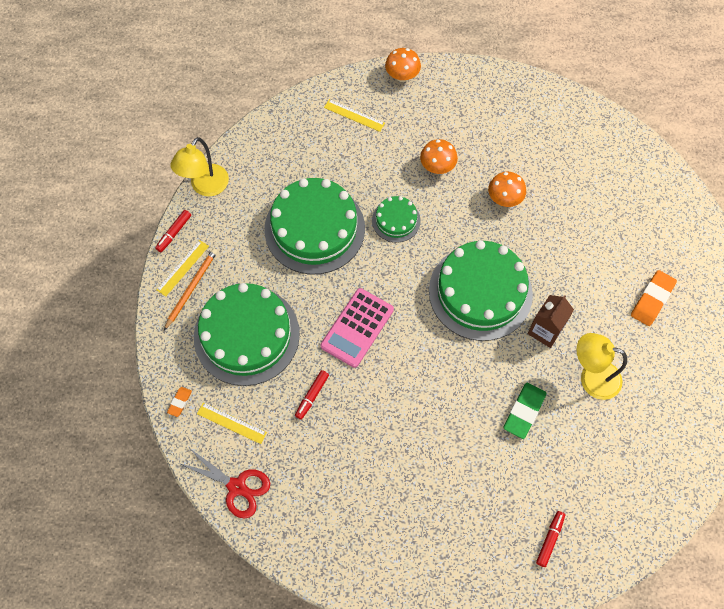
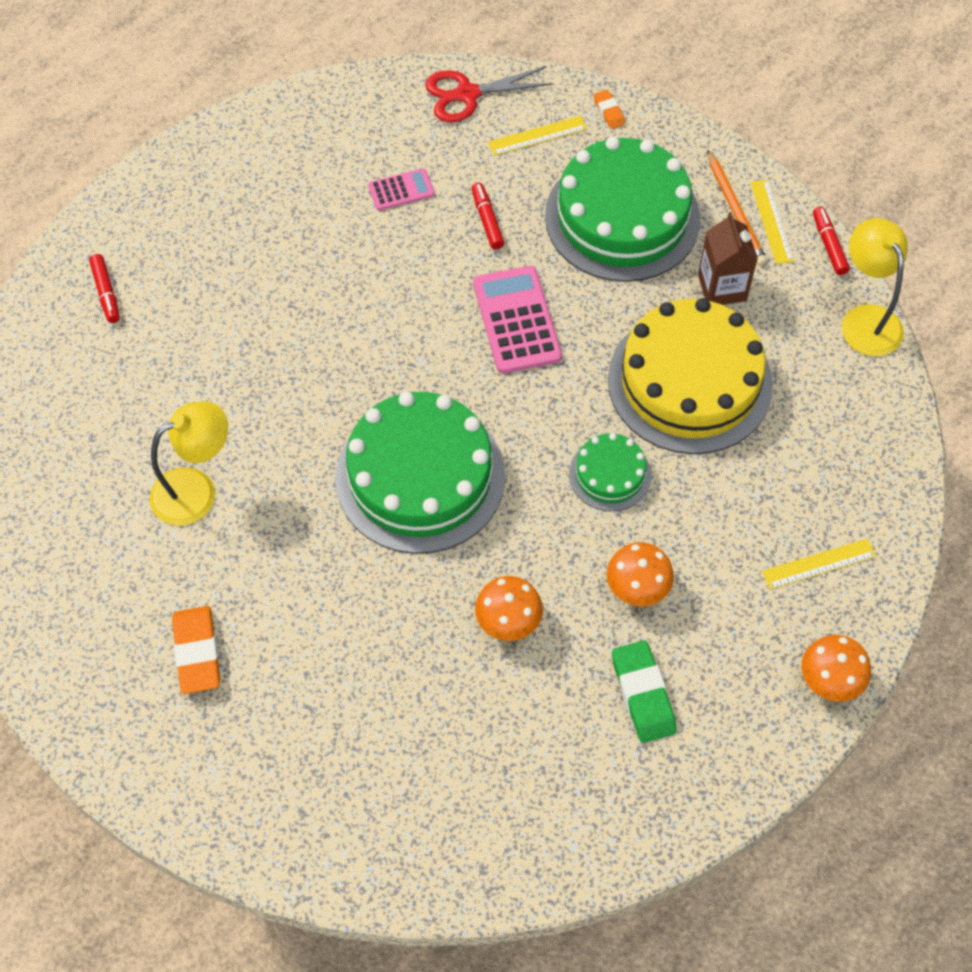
camera: 135 degrees right, 5 degrees down
green cake [265,178,365,275] -> yellow cake [608,298,773,454]
green eraser [503,383,547,439] -> green eraser moved to [612,640,677,743]
brown carton [528,295,574,348] -> brown carton moved to [698,212,758,305]
none -> pink calculator [368,168,435,211]

